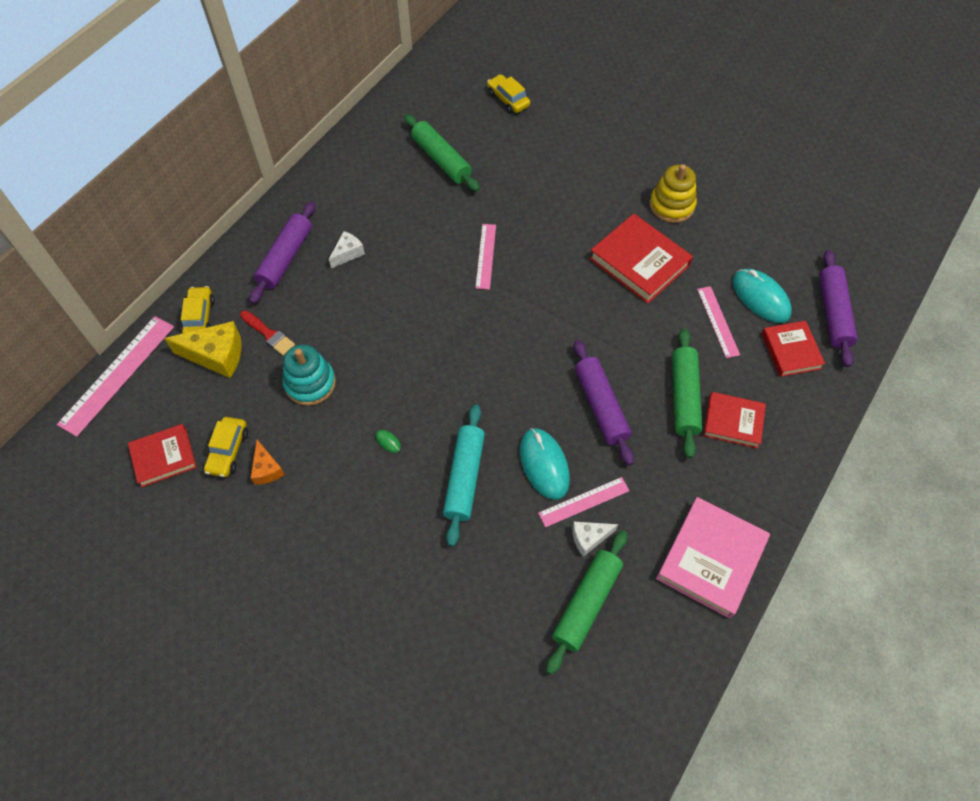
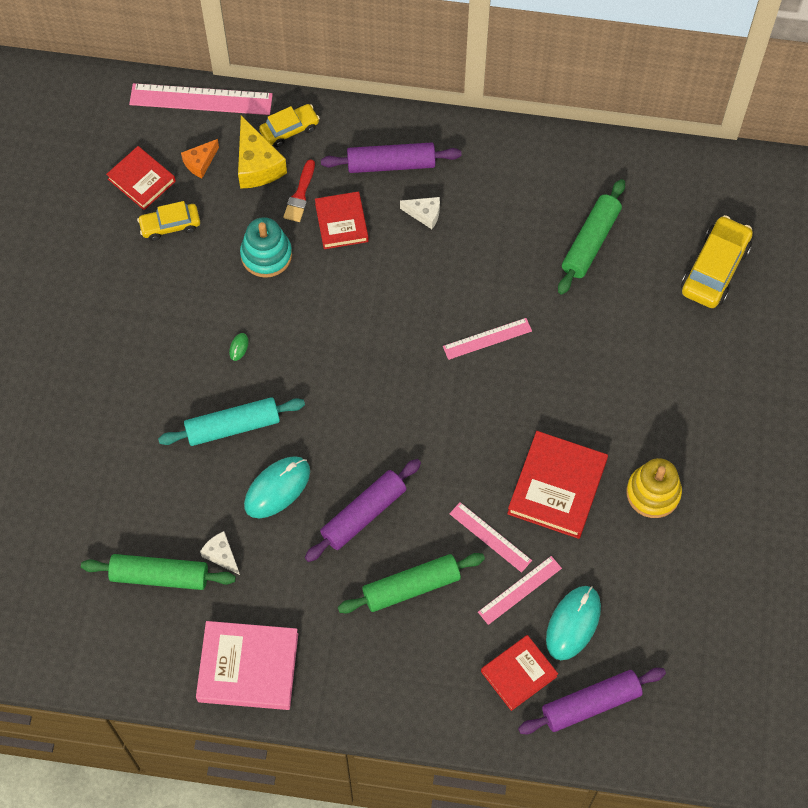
camera: 65 degrees right, 5 degrees up
orange cheese [251,440,285,485] -> orange cheese moved to [181,139,219,178]
yellow car [487,74,530,114] -> yellow car [681,215,753,308], size x1.60
pink ruler [538,477,630,527] -> pink ruler moved to [449,502,532,573]
red book [703,392,766,449] -> red book moved to [315,191,369,249]

